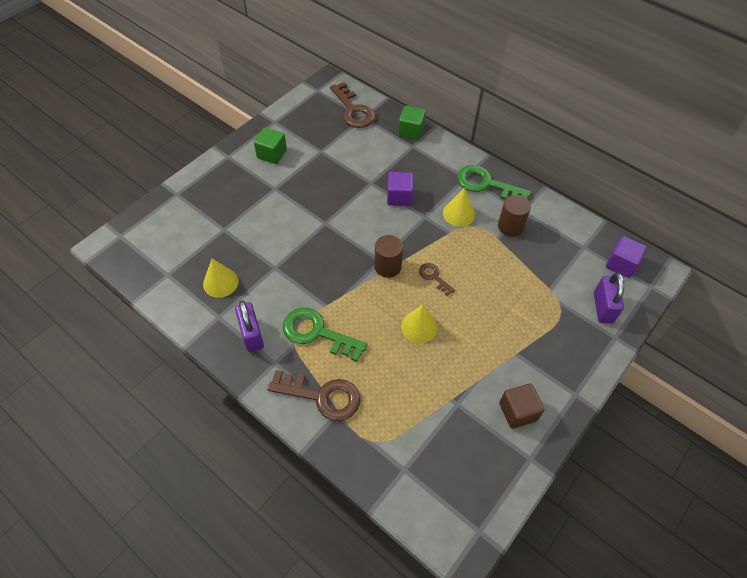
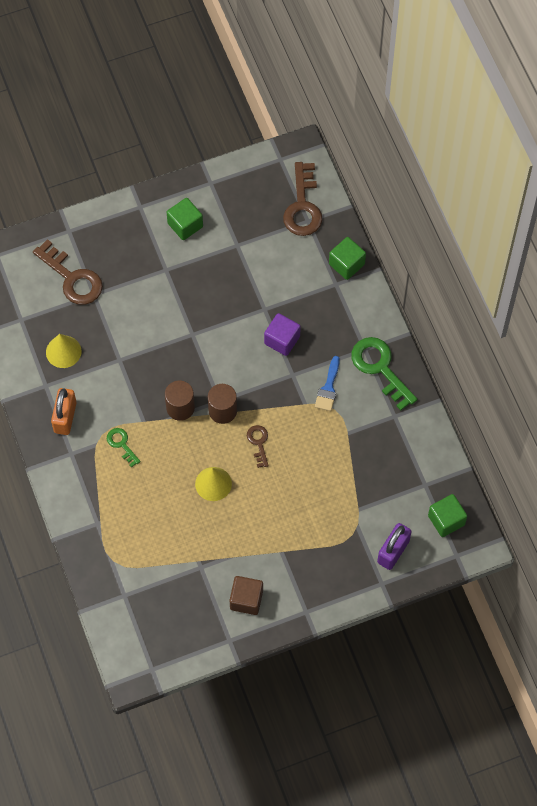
camera: 30 degrees right, 10 degrees up
purple padlock [235,300,264,352] -> orange padlock [51,388,76,435]
brown key [267,370,360,421] -> brown key moved to [33,239,103,305]
green key [283,308,368,362] -> green key [107,428,141,467], size x0.52
yellow cone [443,188,475,227] -> blue brush [315,356,340,411]
brown cylinder [498,195,531,237] -> brown cylinder moved to [165,381,195,421]
purple cube [606,236,647,278] -> green cube [428,494,467,537]

